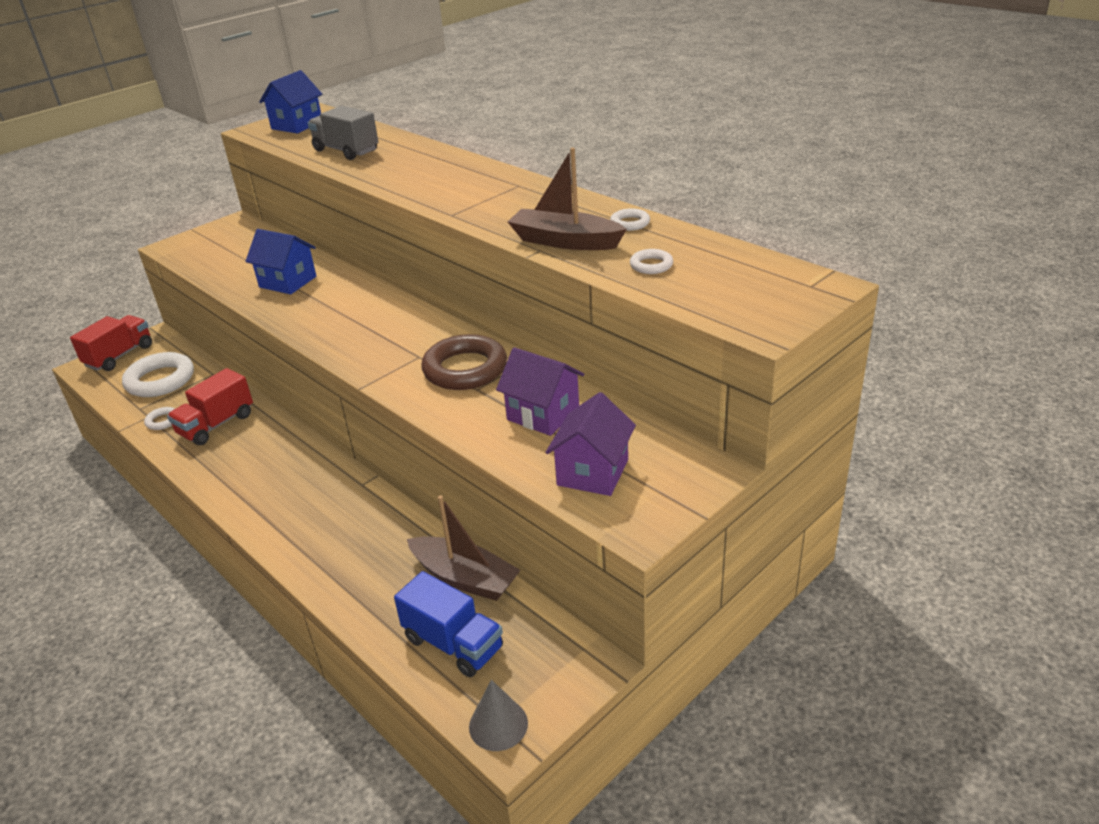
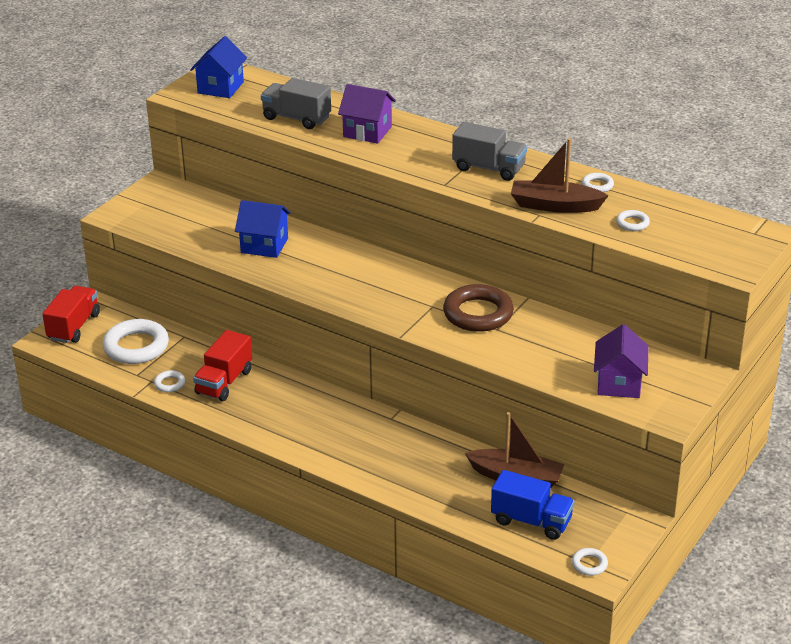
camera: 15 degrees left, 0 degrees up
grey cone [469,680,528,751] -> white ring [572,548,608,576]
purple house [496,347,584,436] -> purple house moved to [338,84,396,143]
none -> grey truck [452,122,527,181]

